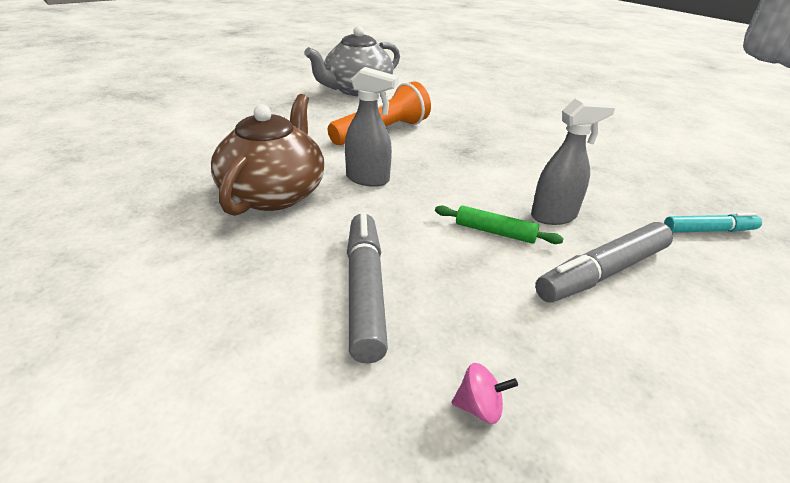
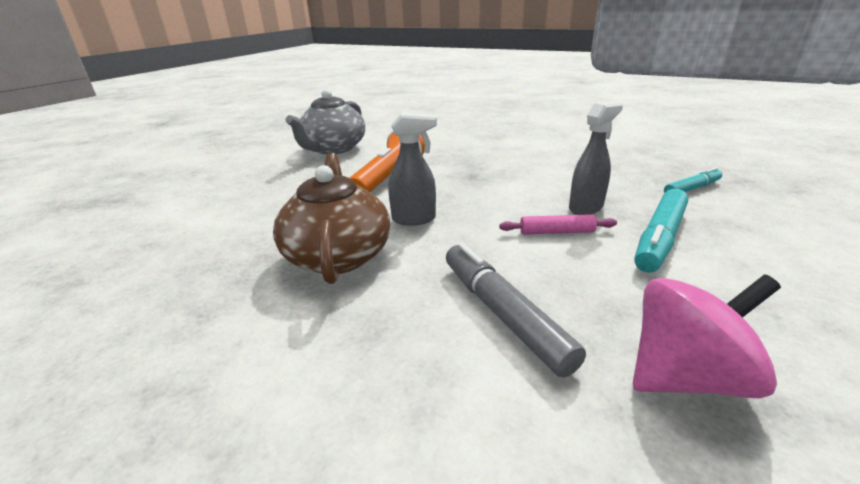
camera: 20 degrees left, 5 degrees down
green rolling pin [435,205,564,244] -> pink rolling pin [499,214,617,235]
pink spinning top [451,363,518,424] -> pink spinning top [633,275,781,398], size x2.39
grey marker [535,222,673,303] -> turquoise marker [634,189,688,273]

